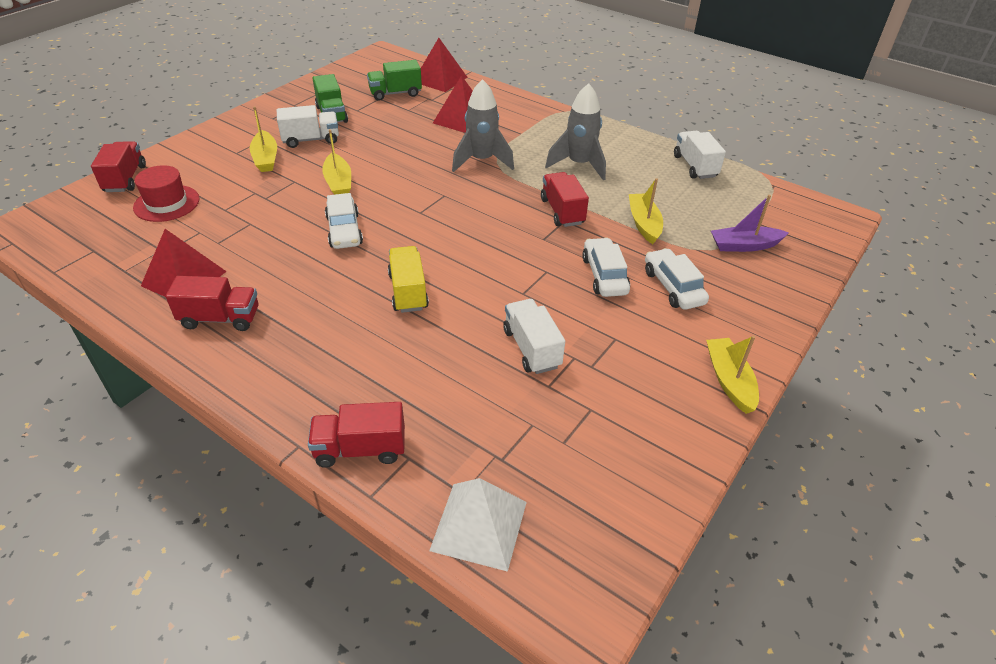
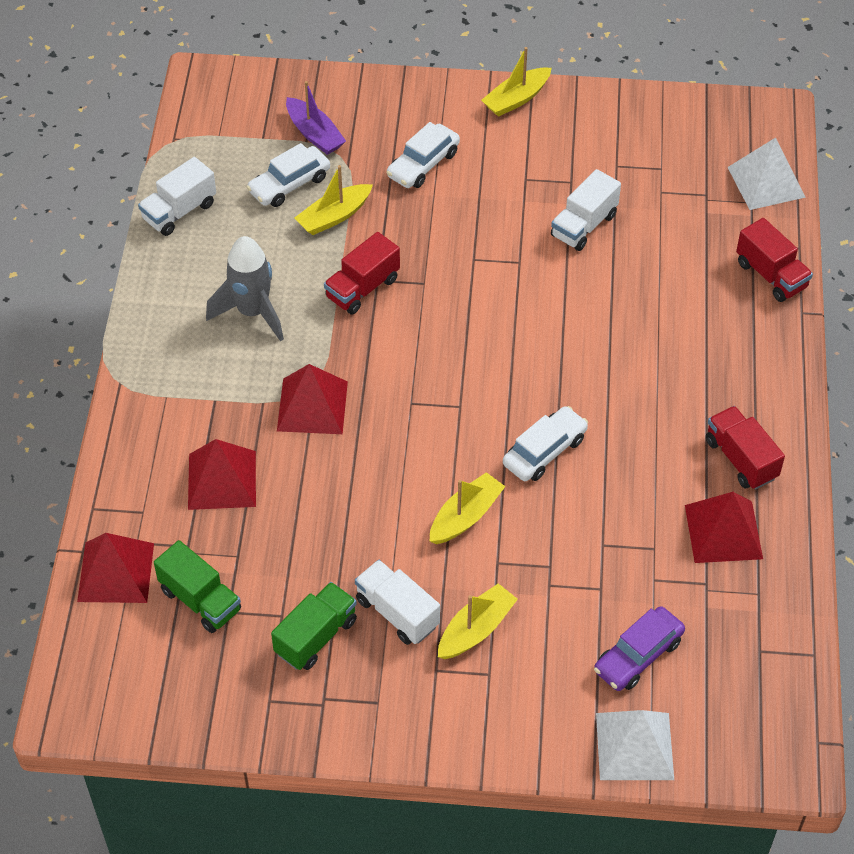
camera: 120 degrees left, 10 degrees up
red truck [91,141,146,192] -> white pyramid [596,710,674,780]
red hat [133,165,200,222] -> purple car [594,606,685,691]
yellow truck [388,246,429,313] -> none
grey rocket [452,79,514,172] -> red pyramid [277,364,348,434]
white car [582,238,630,297] -> white car moved to [246,143,330,207]

